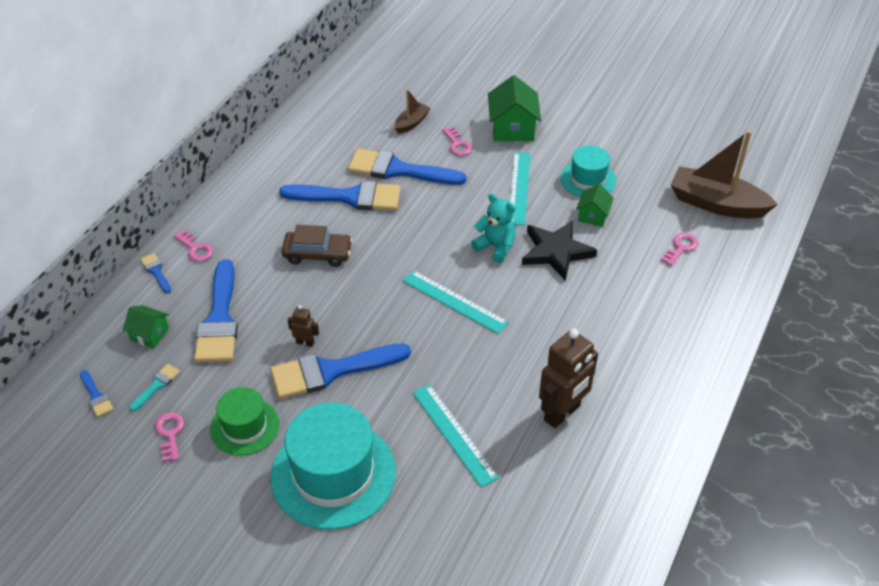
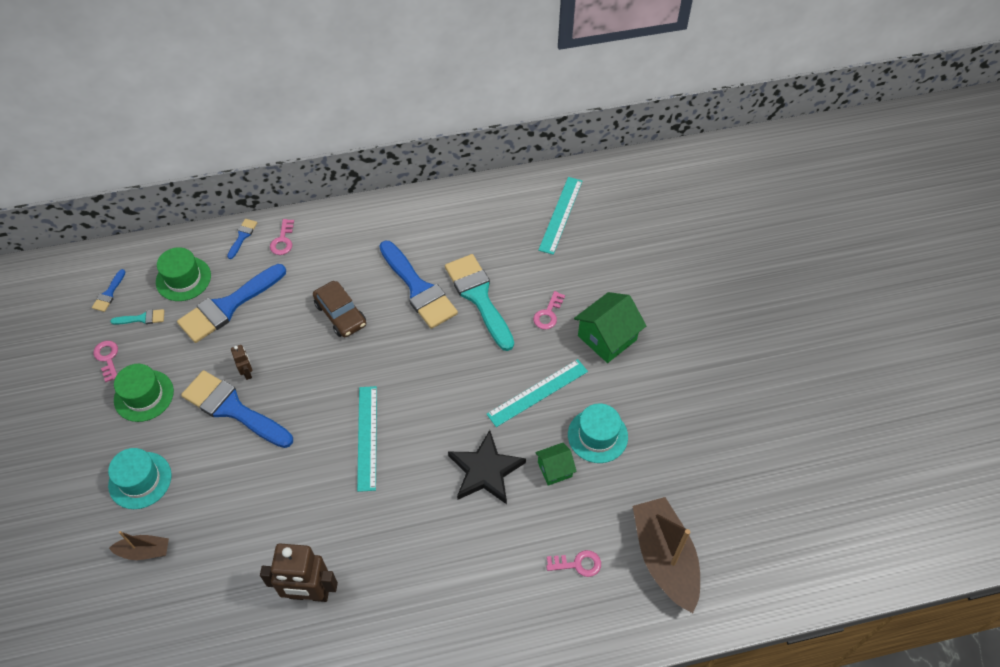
camera: 50 degrees right, 10 degrees up
green house [123,305,169,348] -> green hat [156,247,211,301]
pink key [155,412,184,462] -> pink key turned 60 degrees counterclockwise [93,341,118,382]
turquoise hat [270,402,396,529] -> turquoise hat [108,448,172,509], size x0.57
blue brush [348,148,466,185] -> turquoise brush [445,254,514,351]
brown boat [394,89,430,134] -> brown boat moved to [109,531,169,560]
turquoise ruler [413,384,499,487] -> turquoise ruler moved to [538,177,582,255]
turquoise teddy bear [471,194,516,263] -> none

